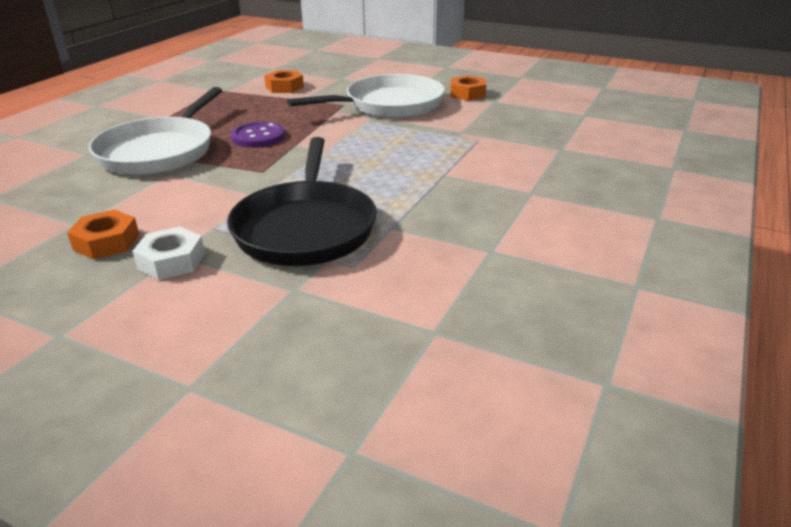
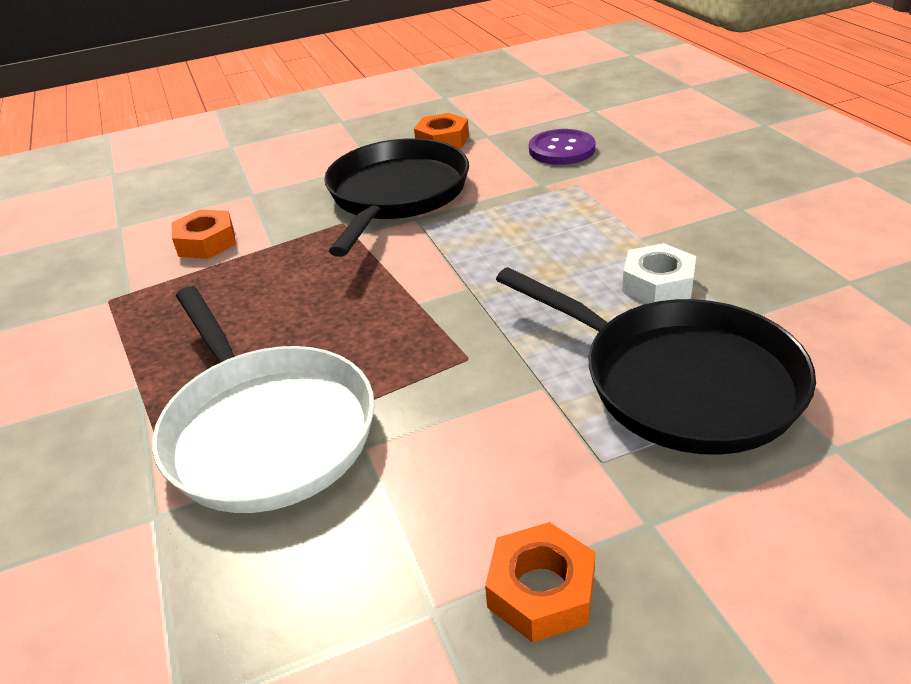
camera: 45 degrees left, 5 degrees up
white nut [132,227,205,280] -> white nut moved to [622,243,696,304]
purple button [231,122,285,148] -> purple button moved to [529,129,596,165]
white pan [287,74,445,118] -> black pan [324,138,469,257]

